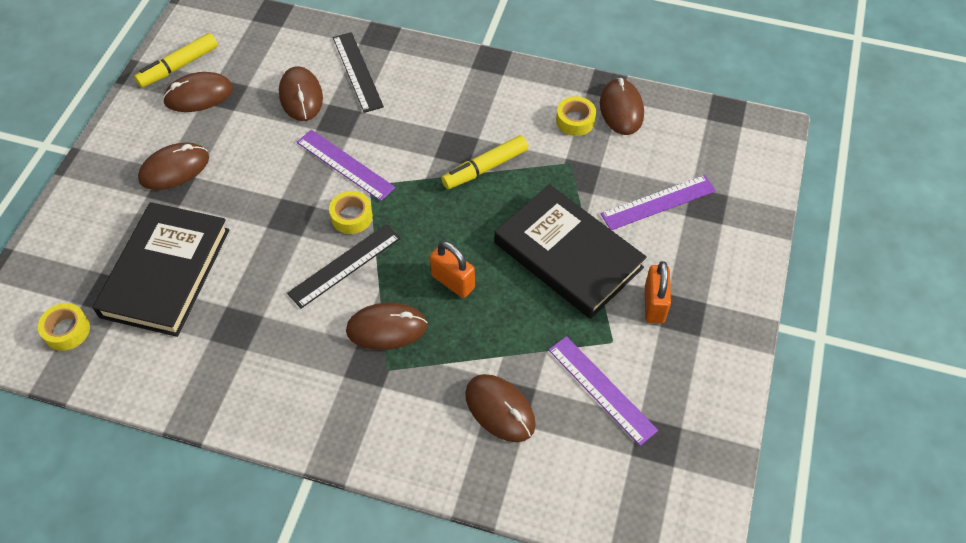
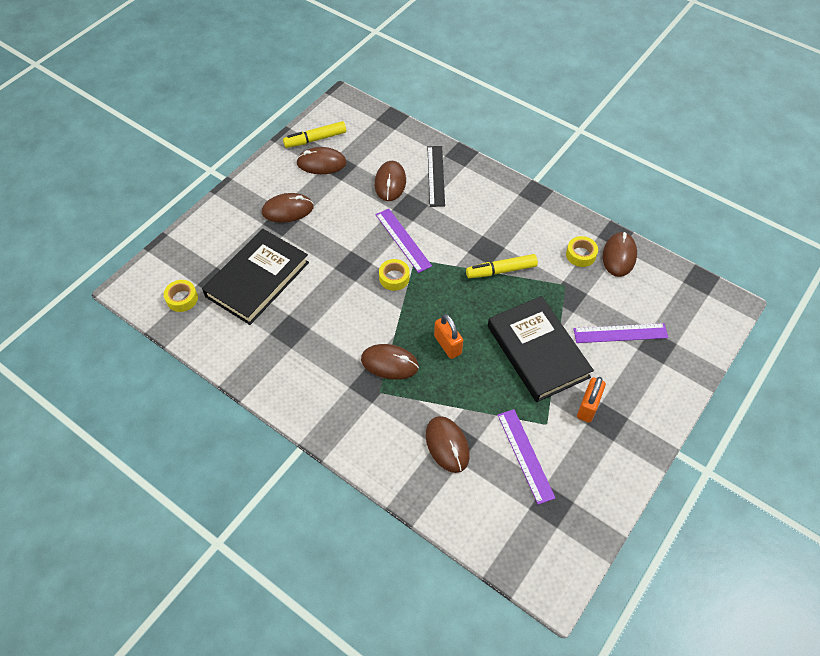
camera: 20 degrees right, 0 degrees up
black ruler [287,224,400,308] -> none

